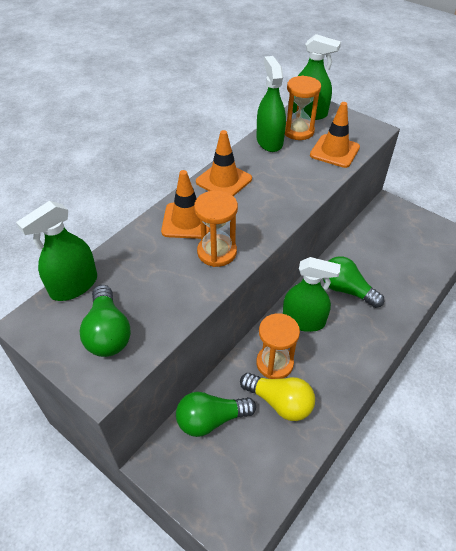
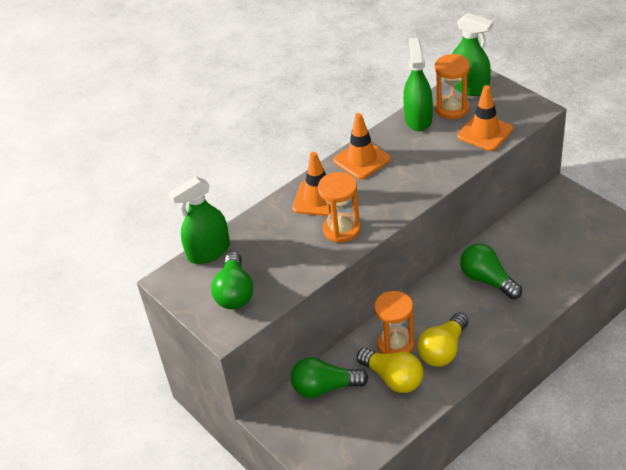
camera: 15 degrees right, 5 degrees down
green spray bottle [283,257,341,332] -> none
none -> yellow light bulb [417,313,468,367]

